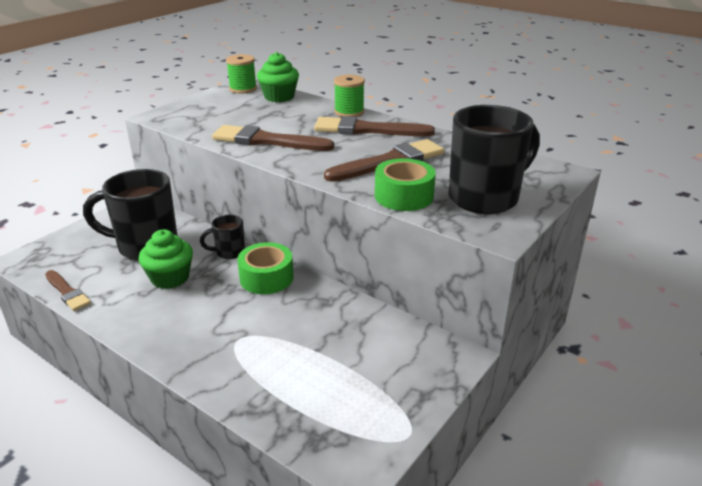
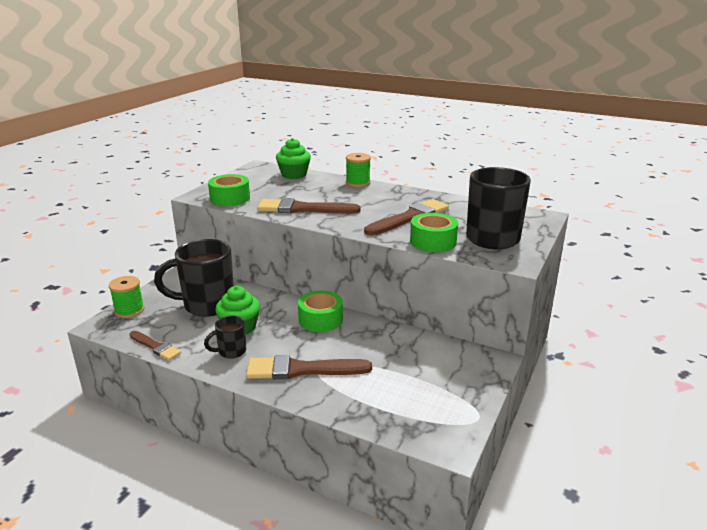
camera: 10 degrees left, 5 degrees down
black mug [200,215,245,259] -> black mug moved to [204,316,246,359]
green spool [226,54,257,93] -> green spool moved to [109,276,145,318]
brown brush [314,116,435,136] -> brown brush moved to [246,355,372,379]
none -> green tape [208,174,250,206]

